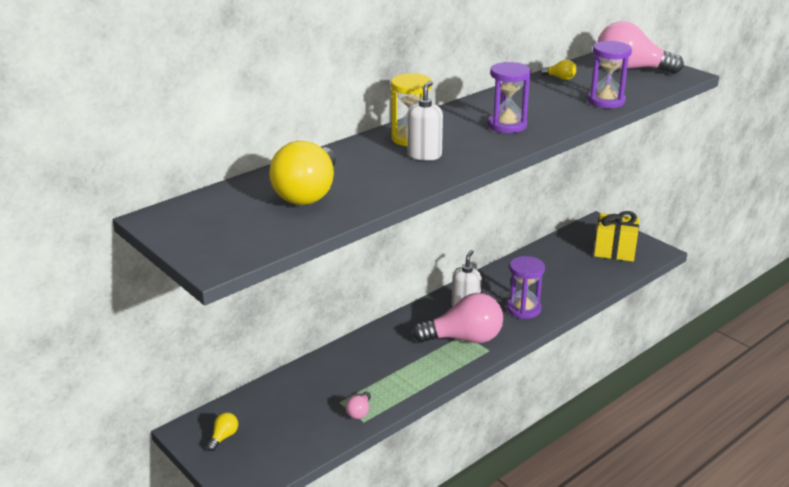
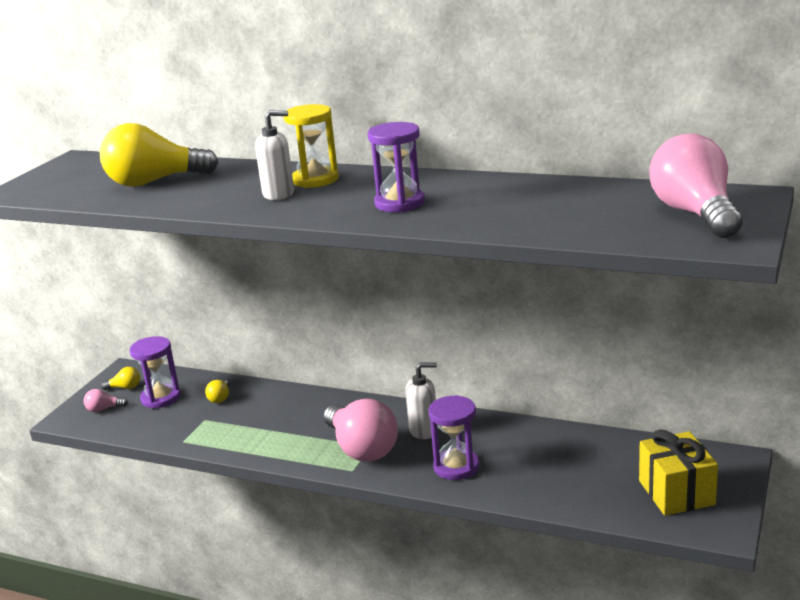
camera: 65 degrees right, 5 degrees down
pink light bulb [346,392,371,419] -> pink light bulb moved to [84,389,128,412]
yellow light bulb [541,59,576,80] -> yellow light bulb moved to [205,379,229,403]
purple hourglass [587,41,632,108] -> purple hourglass moved to [130,336,181,409]

